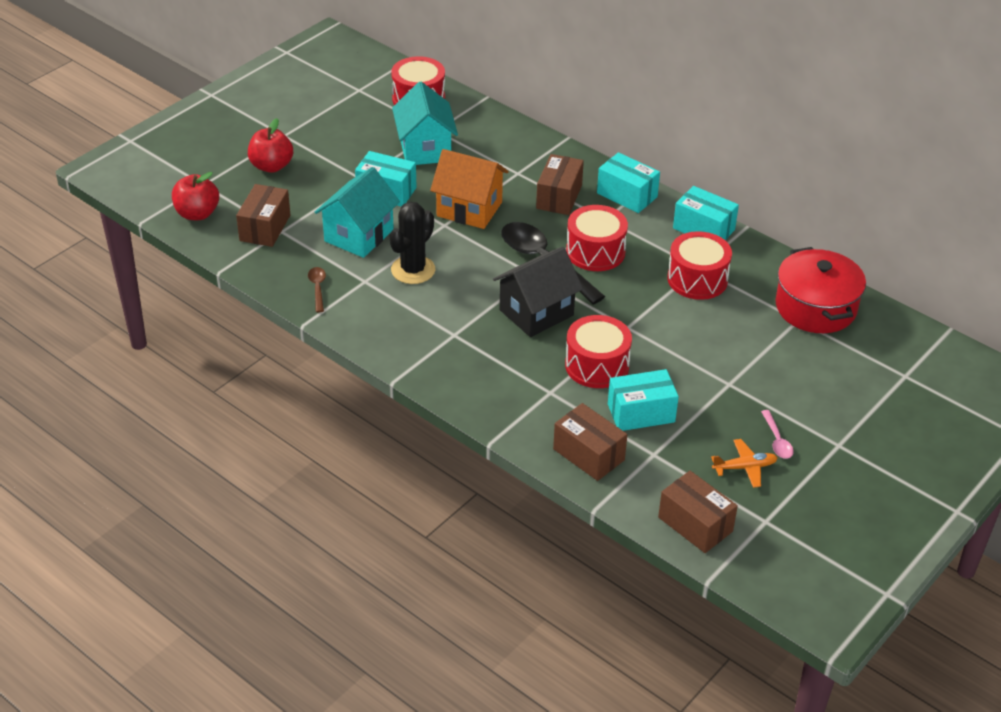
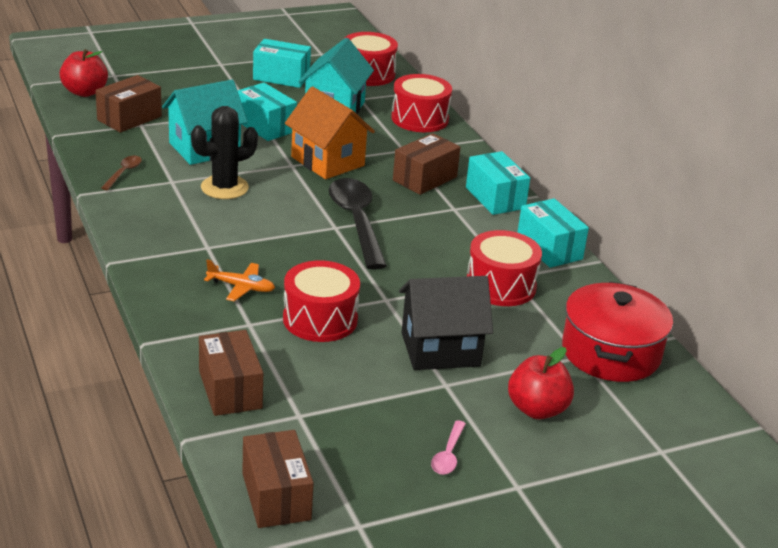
camera: 25 degrees right, 10 degrees down
red apple [248,118,293,173] -> red apple moved to [508,347,574,419]
black house [493,247,583,337] -> black house moved to [399,276,493,370]
red drum [566,205,628,271] -> red drum moved to [391,74,452,132]
turquoise box [608,369,679,431] -> turquoise box moved to [253,39,311,88]
orange plane [711,439,778,488] -> orange plane moved to [204,259,275,301]

